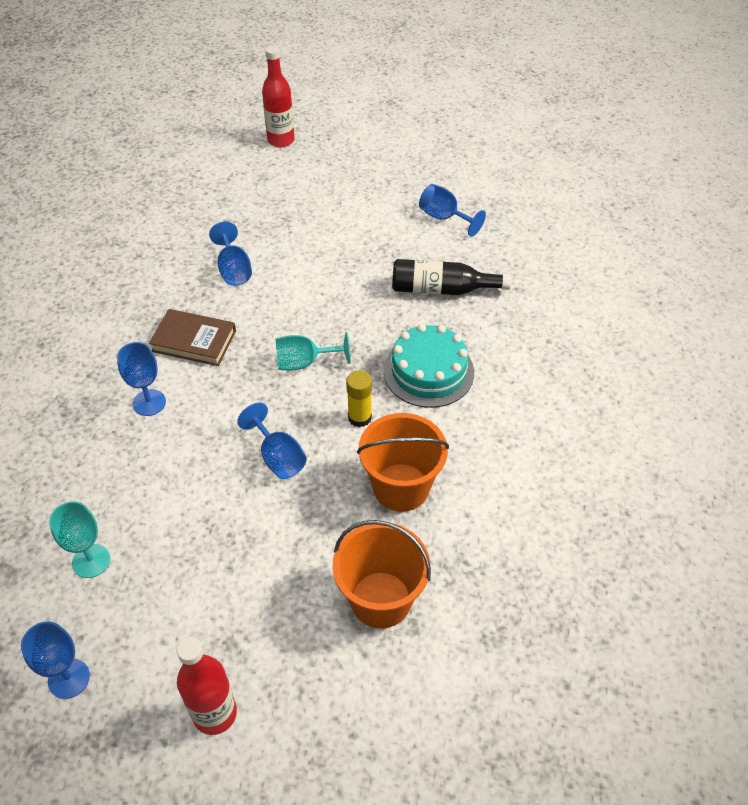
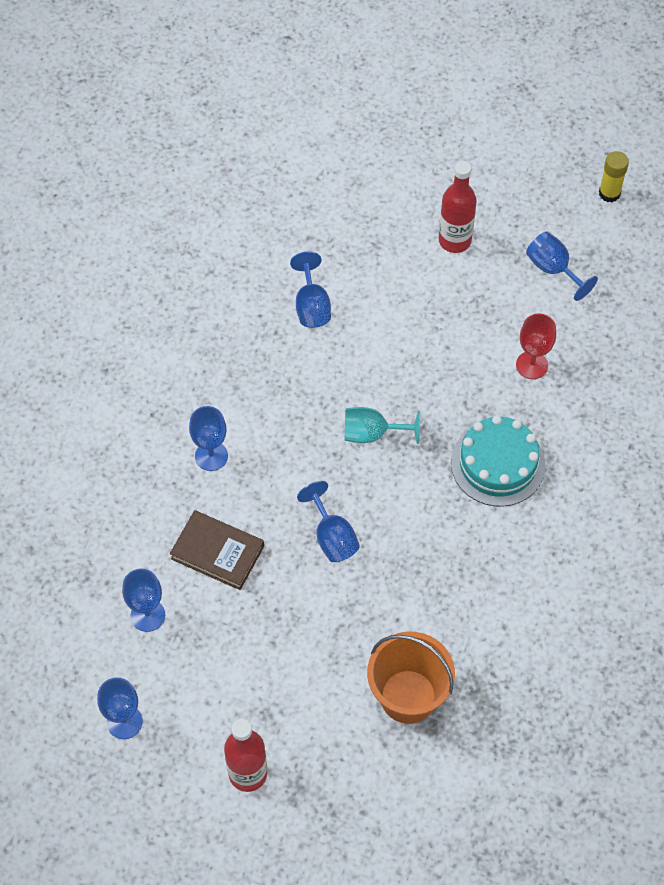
camera: 10 degrees right, 10 degrees up
turquoise goblet [49,501,110,578] -> blue goblet [122,569,165,632]
brown book [149,309,236,366] -> brown book moved to [170,510,264,590]
red bottle [262,46,295,147] -> red bottle moved to [439,161,477,253]
yellow glue stick [346,370,372,427] -> yellow glue stick moved to [599,151,629,202]
orange bucket [357,413,449,512] -> none
black bottle [392,259,511,295] -> red goblet [516,314,556,379]

